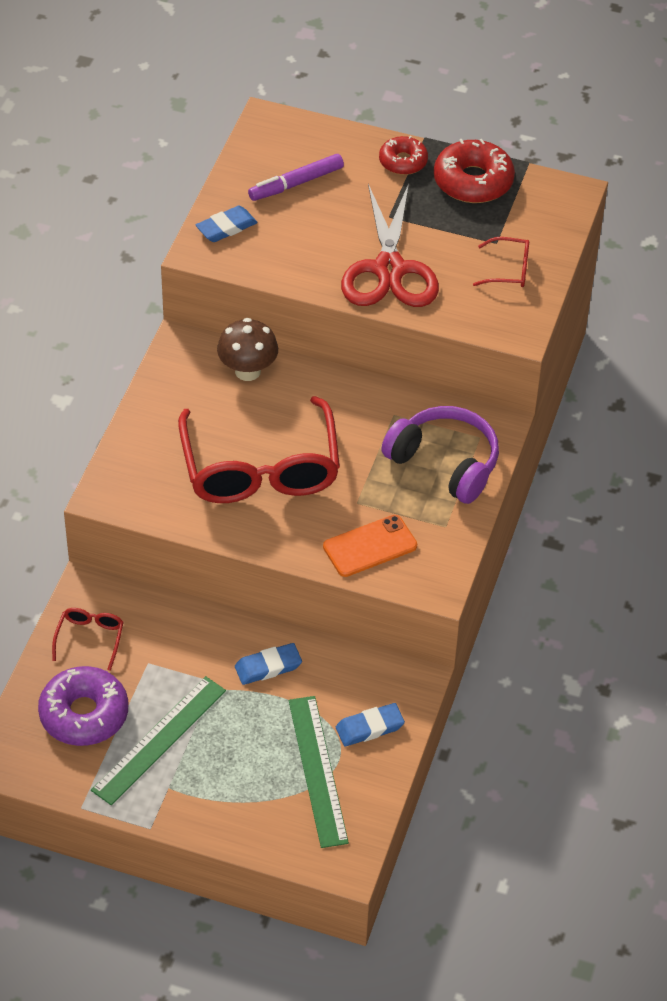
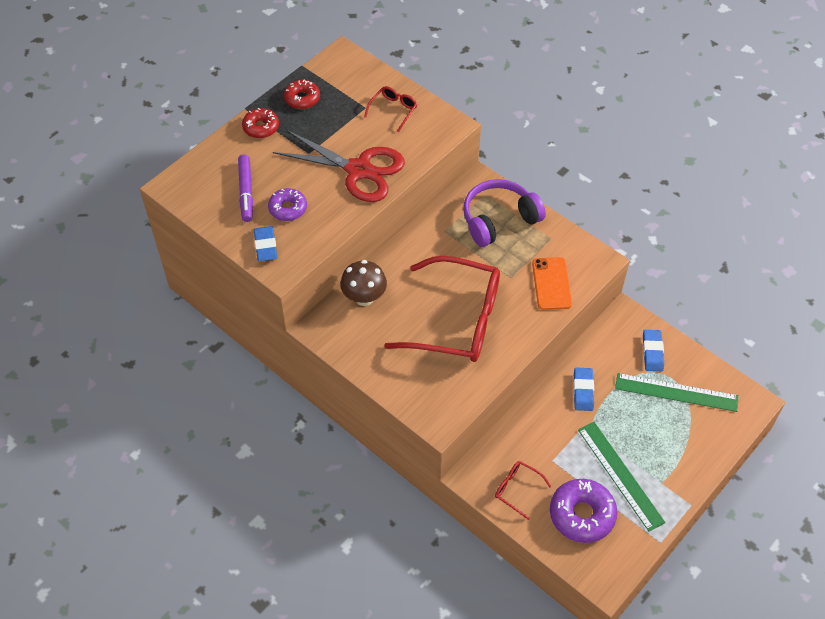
camera: 65 degrees left, 5 degrees up
red donut [434,139,515,203] -> red donut [284,80,320,109], size x0.61
none -> purple donut [268,188,307,221]

